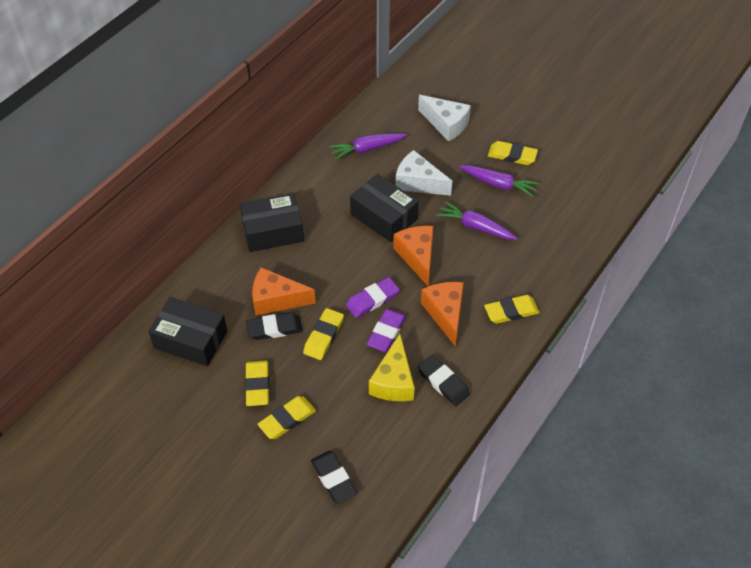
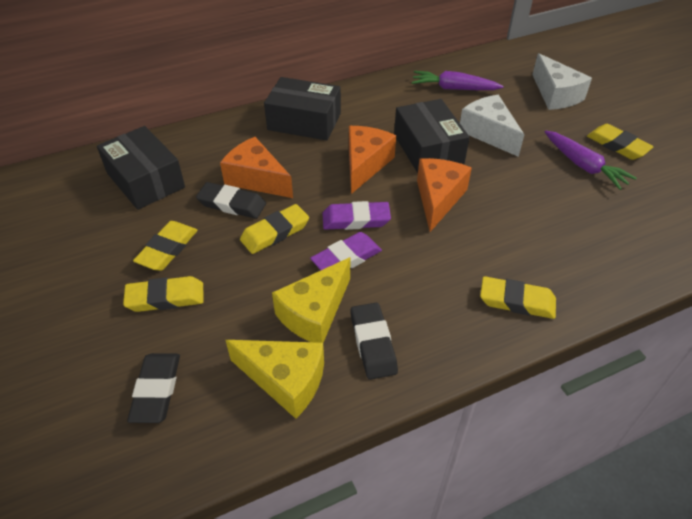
camera: 30 degrees right, 5 degrees down
orange cheese [421,282,464,347] -> orange cheese moved to [349,126,396,194]
purple carrot [436,201,517,240] -> none
none -> yellow cheese [226,340,324,419]

